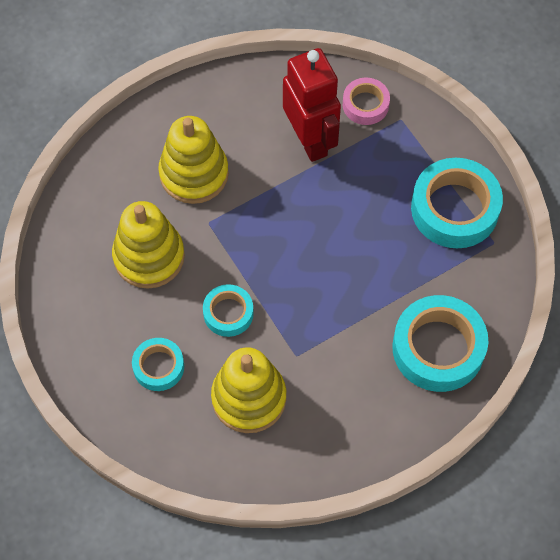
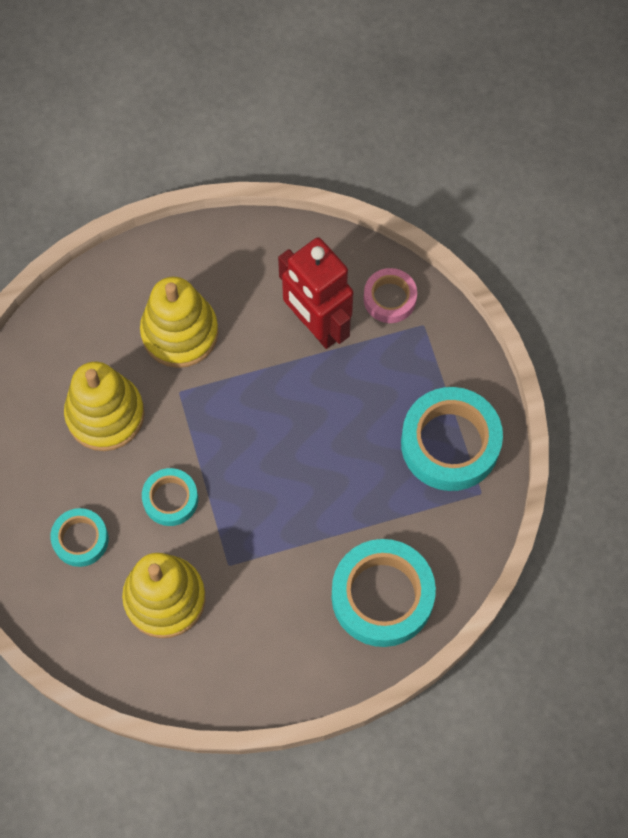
camera: 15 degrees right, 5 degrees up
red robot [283,48,341,162] -> red robot turned 150 degrees clockwise [278,237,354,349]

